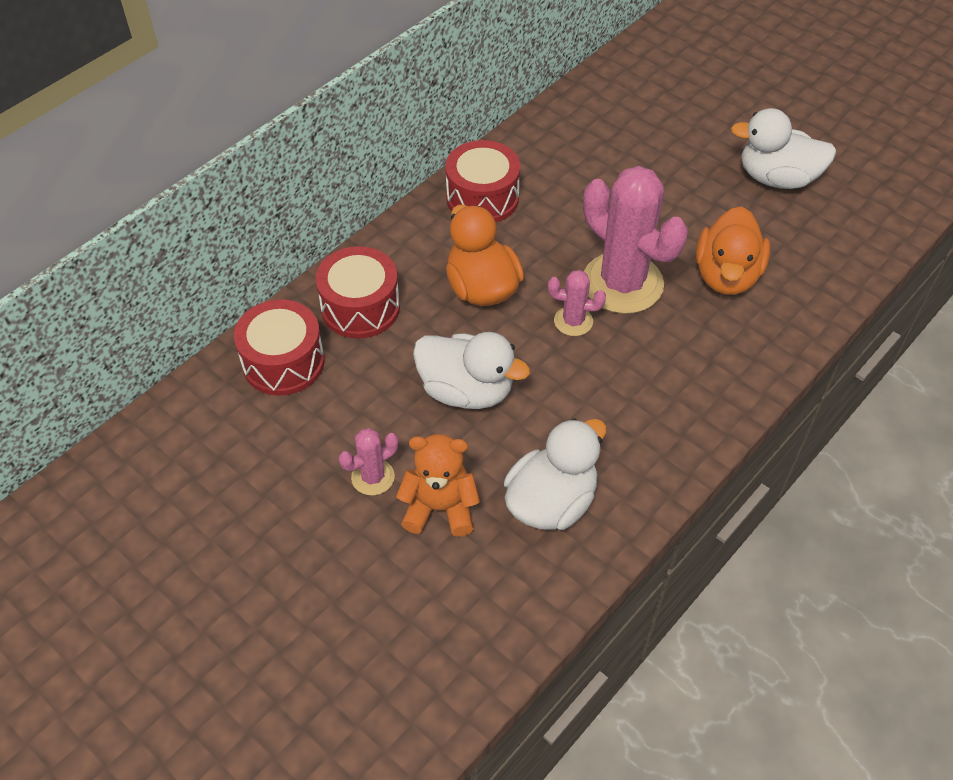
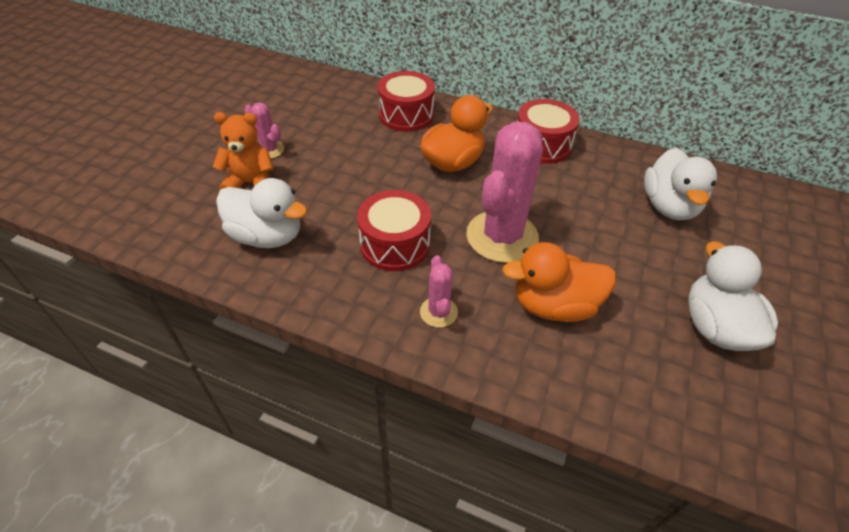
camera: 70 degrees right, 5 degrees down
red drum [234,299,325,396] -> red drum moved to [357,190,431,271]
orange teddy bear [396,434,480,537] -> orange teddy bear turned 75 degrees counterclockwise [213,112,274,190]
white duck [413,332,530,409] -> white duck moved to [644,148,717,220]
pink cactus [548,270,606,336] -> pink cactus moved to [420,255,458,328]

